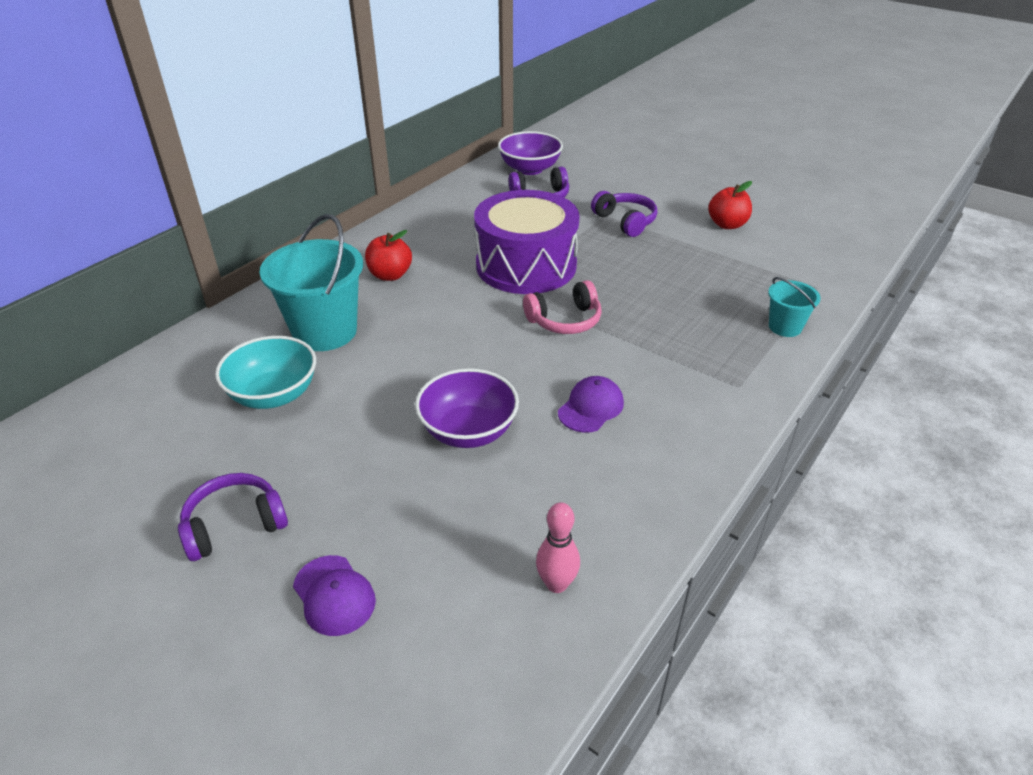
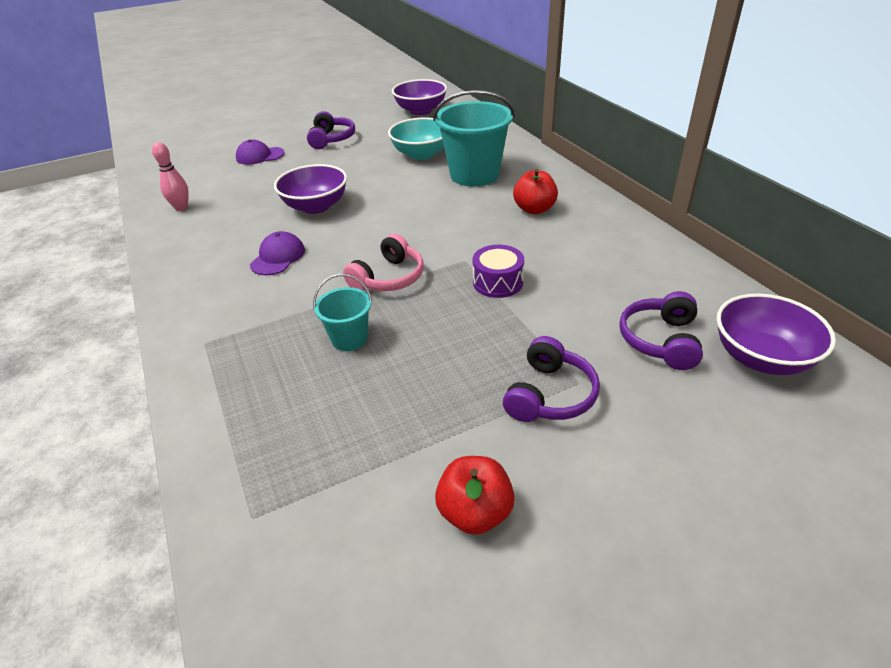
camera: 120 degrees right, 0 degrees up
purple drum [474,190,580,294] -> purple drum [473,245,524,298], size x0.44
pink headphones [523,280,602,334] -> pink headphones turned 150 degrees counterclockwise [343,234,424,291]
purple cap [558,376,624,433] -> purple cap turned 135 degrees counterclockwise [250,231,305,275]
purple headphones [591,191,657,237] -> purple headphones turned 60 degrees counterclockwise [503,336,600,422]
turquoise bucket [768,277,821,337] -> turquoise bucket moved to [313,274,372,351]
none -> purple bowl [392,79,447,115]

